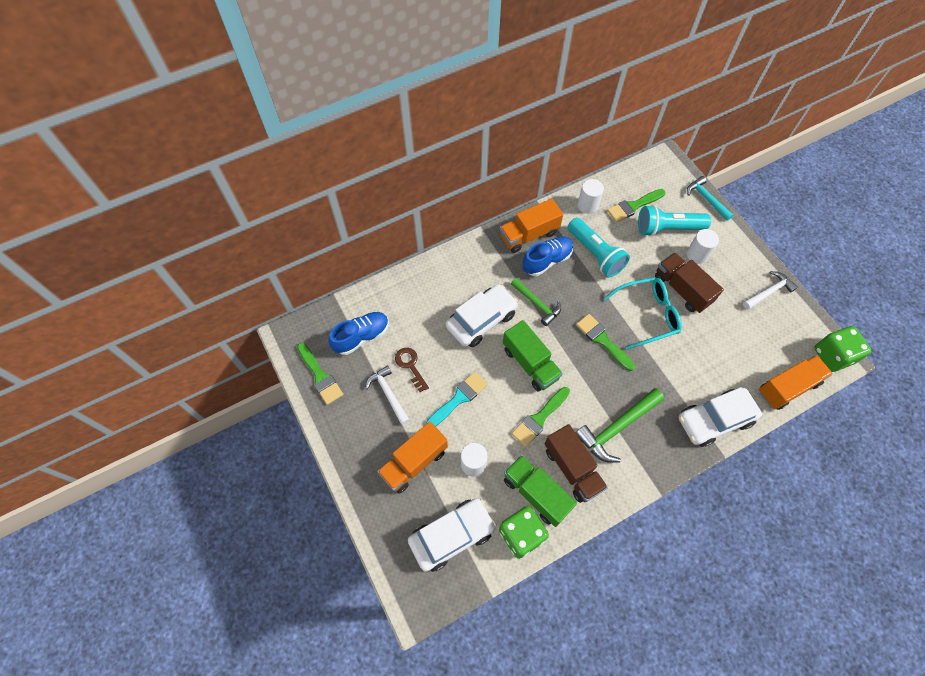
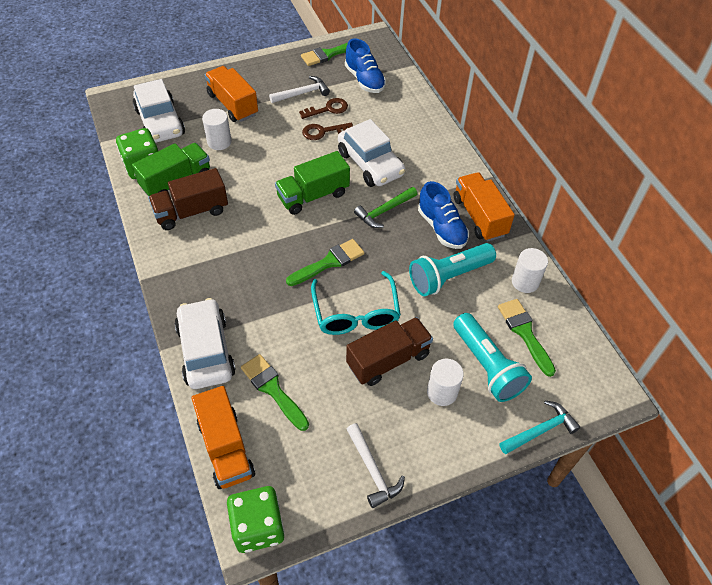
camera: 95 degrees right, 10 degrees down
turquoise brush [426,372,488,427] -> none
green brush [512,387,570,447] -> green brush moved to [241,354,309,431]
green hammer [575,388,664,463] -> none
turquoise flashlight [638,205,711,237] -> turquoise flashlight turned 150 degrees clockwise [453,313,532,402]
none -> brown key [302,123,353,140]

